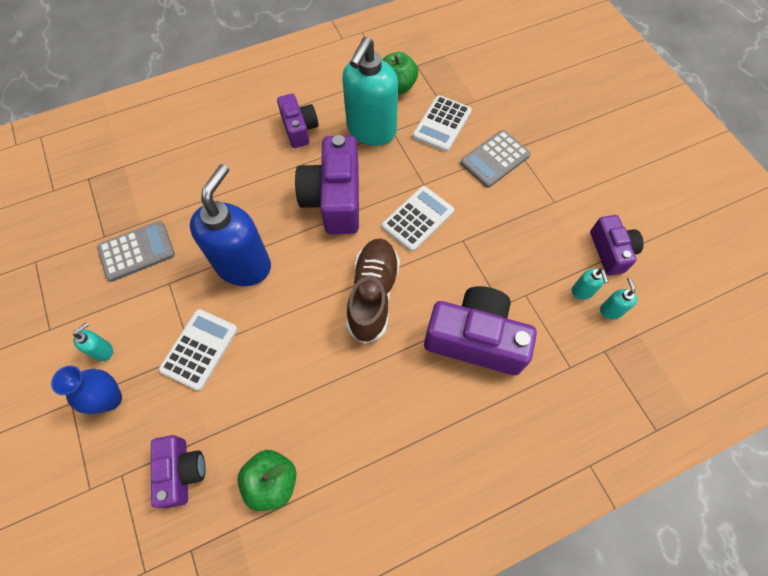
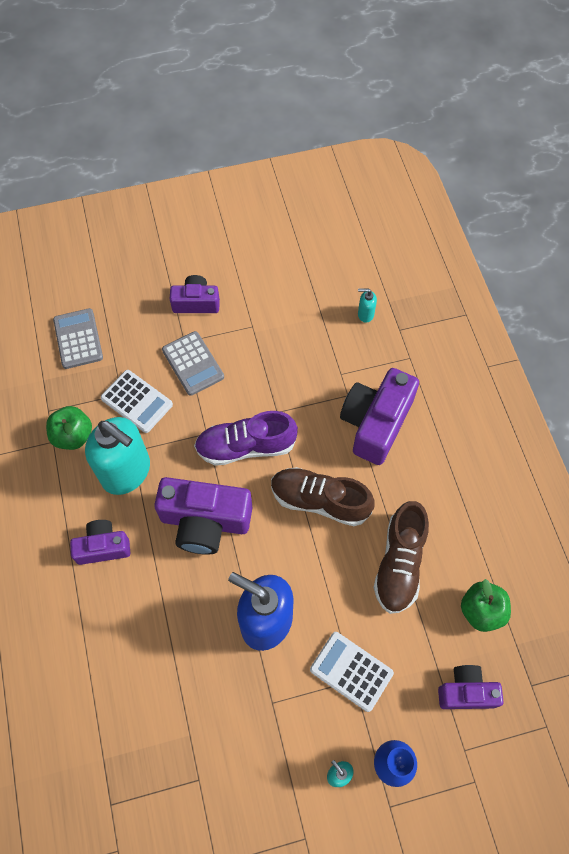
camera: 80 degrees left, 0 degrees up
grey calculator [97,221,175,282] -> grey calculator moved to [53,308,103,369]
white calculator [382,186,454,252] -> purple shoe [194,411,298,466]
turquoise soap dispenser [572,268,609,300] -> none
purple camera [590,215,644,276] -> purple camera moved to [170,275,220,313]
none -> brown shoe [374,501,429,614]

